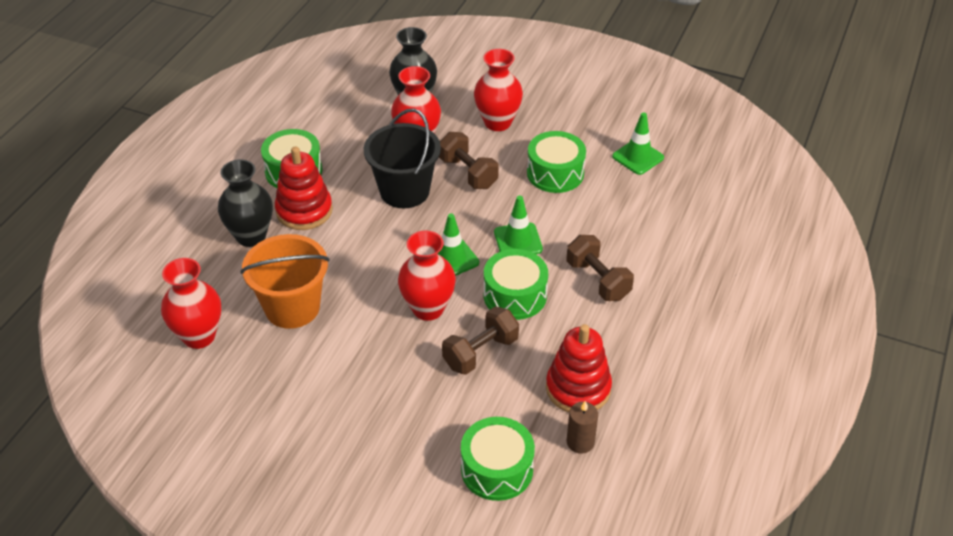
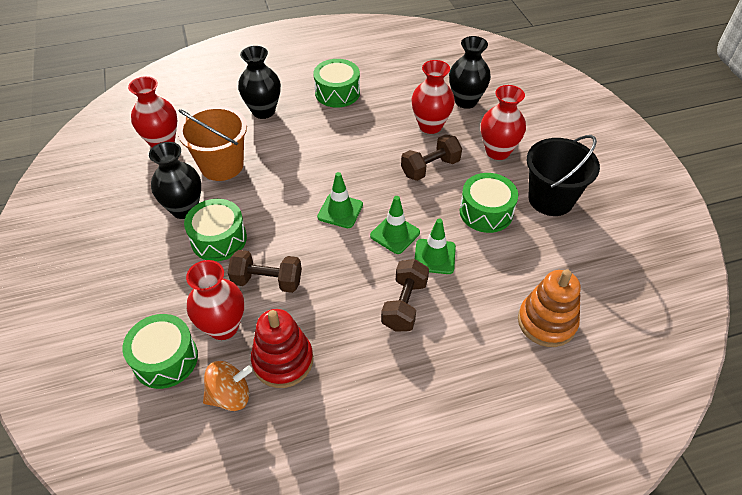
camera: 50 degrees right, 5 degrees up
red stacking toy [275,146,333,230] -> none
black bucket [364,108,441,208] -> black bucket moved to [527,135,600,216]
red vase [398,231,456,321] -> red vase moved to [186,260,244,340]
brown dumbbell [439,132,499,189] -> brown dumbbell turned 45 degrees clockwise [401,134,462,181]
green drum [484,249,548,320] -> green drum moved to [184,199,247,261]
brown candle [567,401,598,454] -> orange spinning top [203,361,253,411]
green traffic cone [612,112,664,175] -> green traffic cone moved to [415,219,456,274]
none -> black vase [149,142,201,219]
none -> orange stacking toy [518,269,581,347]

